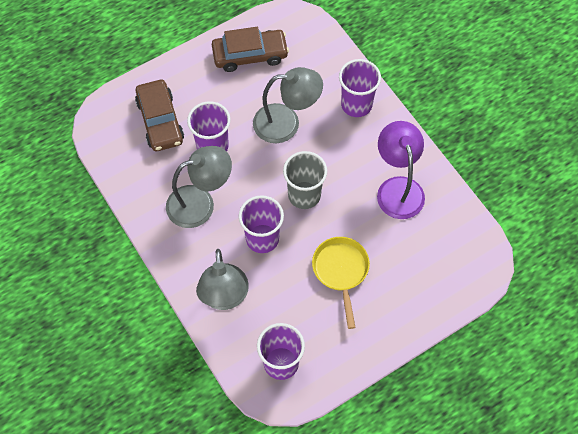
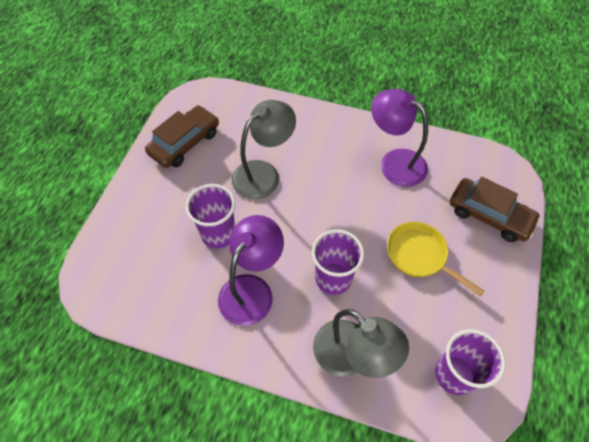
camera: 40 degrees left, 5 degrees down
brown car [135,80,184,151] -> brown car moved to [449,177,541,242]
grey lamp [166,146,232,228] -> purple lamp [218,215,284,326]
grey cup [283,151,327,209] -> none
purple cup [339,59,381,117] -> none

